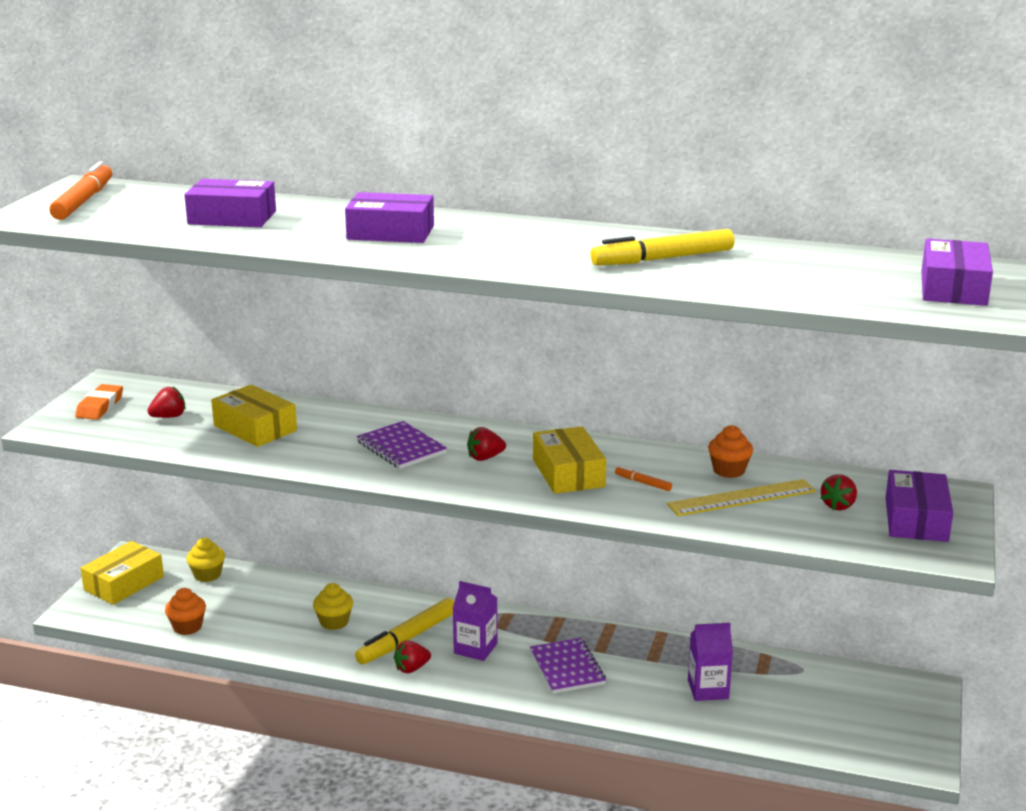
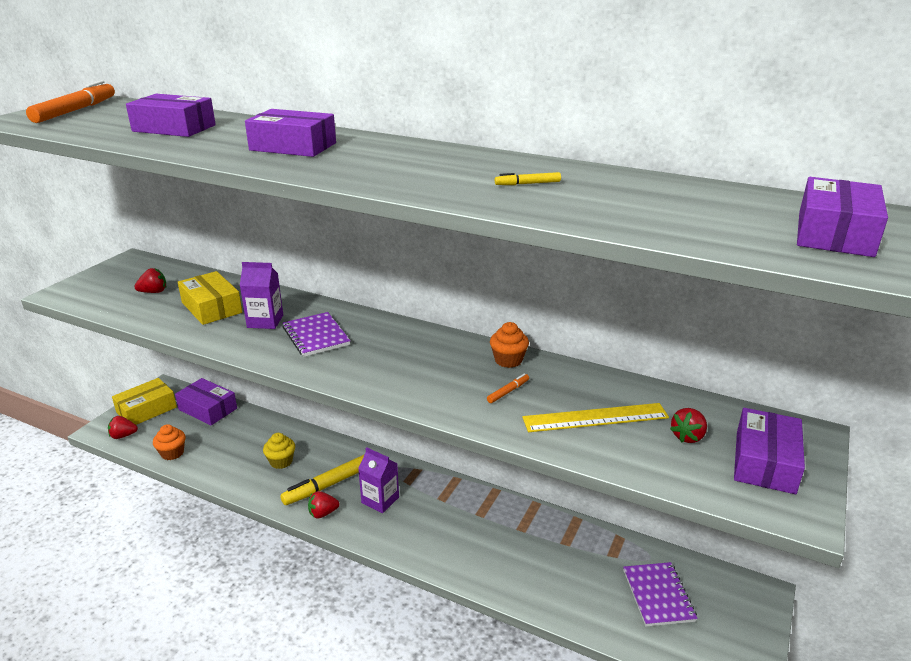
camera: 10 degrees right, 5 degrees up
orange eraser [75,384,123,420] -> none
yellow cupcake [186,538,225,582] -> purple box [175,378,237,426]
red strawberry [467,427,506,461] -> red strawberry moved to [108,416,138,439]
purple notebook [530,638,606,694] -> purple notebook moved to [623,562,698,626]
yellow box [533,426,606,494] -> none
yellow marker [590,229,734,266] -> yellow marker [495,172,561,185], size x0.44
orange marker [615,466,672,491] -> orange marker turned 90 degrees clockwise [487,373,529,403]
purple carton [688,623,733,701] -> purple carton moved to [240,262,283,329]
orange cupcake [708,425,753,478] -> orange cupcake moved to [490,322,529,368]

